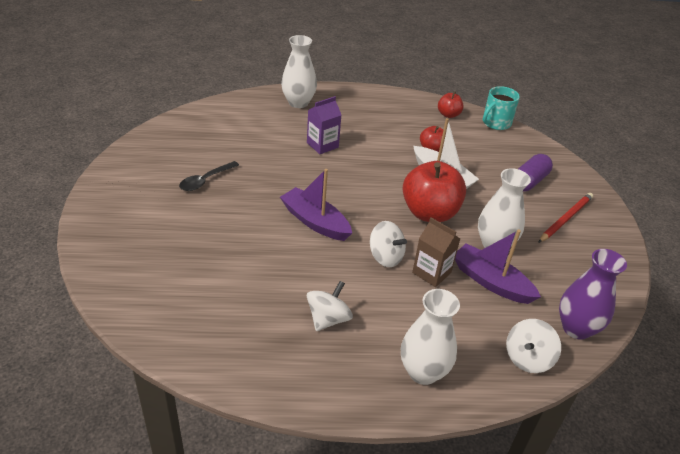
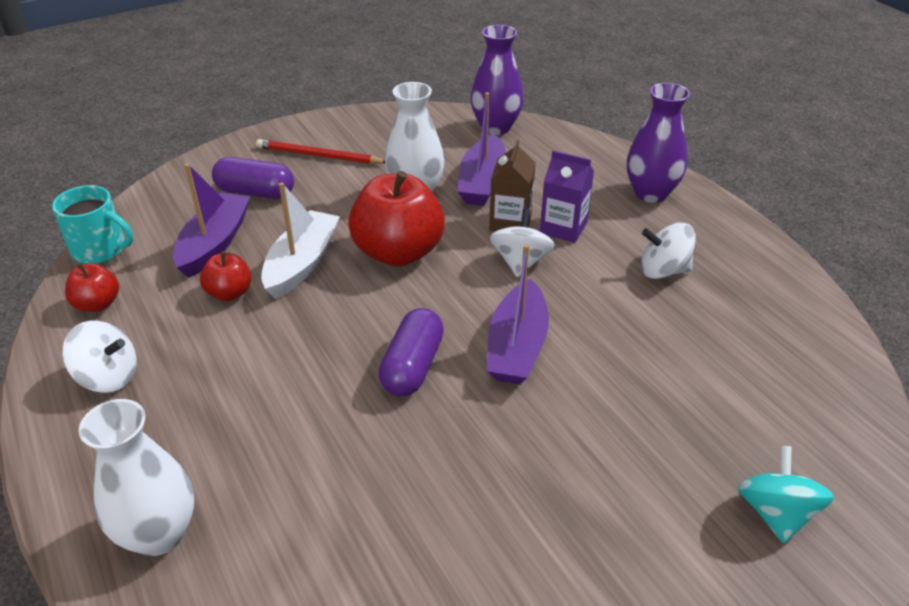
camera: 115 degrees left, 0 degrees up
black spoon [179,161,239,191] -> none
purple carton [307,96,341,154] -> purple carton moved to [540,151,594,243]
white vase [401,289,460,385] -> purple vase [627,83,690,203]
white spinning top [506,319,561,373] -> white spinning top moved to [62,321,136,393]
none -> purple boat [173,163,250,278]
none -> purple capsule [378,308,444,396]
none -> turquoise spinning top [738,446,834,543]

